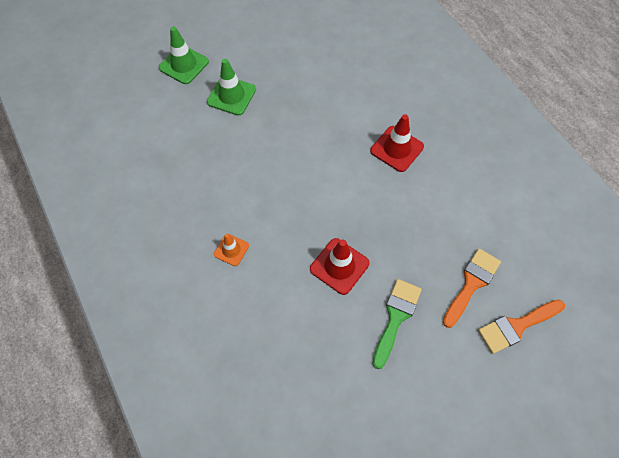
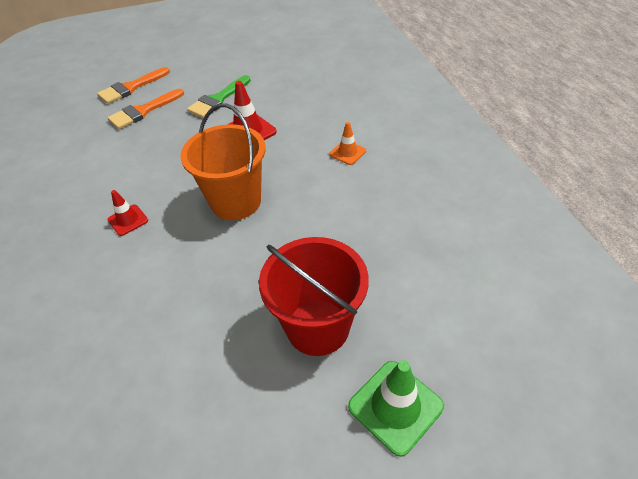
camera: 165 degrees left, 15 degrees down
green traffic cone [207,59,256,116] -> red bucket [259,237,369,356]
red traffic cone [370,114,424,172] -> red traffic cone [108,190,148,236], size x0.61
orange brush [478,300,565,354] -> orange brush turned 150 degrees clockwise [97,67,170,104]
none -> orange bucket [180,103,266,220]

